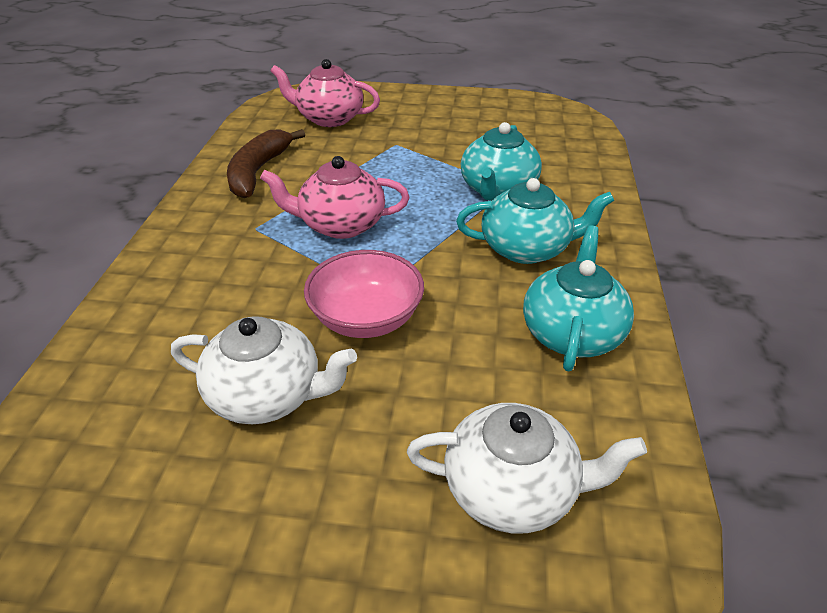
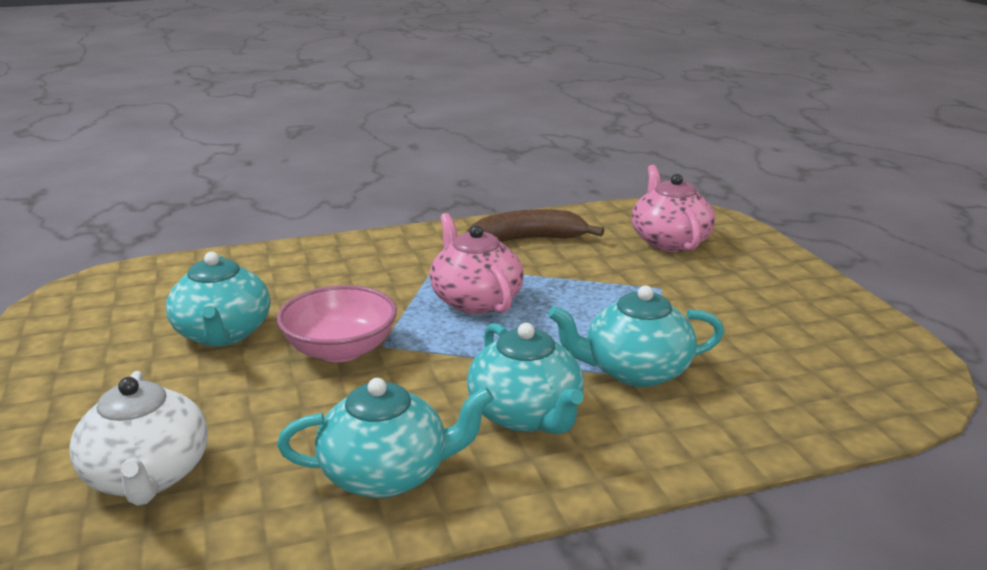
camera: 65 degrees right, 15 degrees down
white teapot [171,316,357,424] -> turquoise teapot [166,252,270,347]

